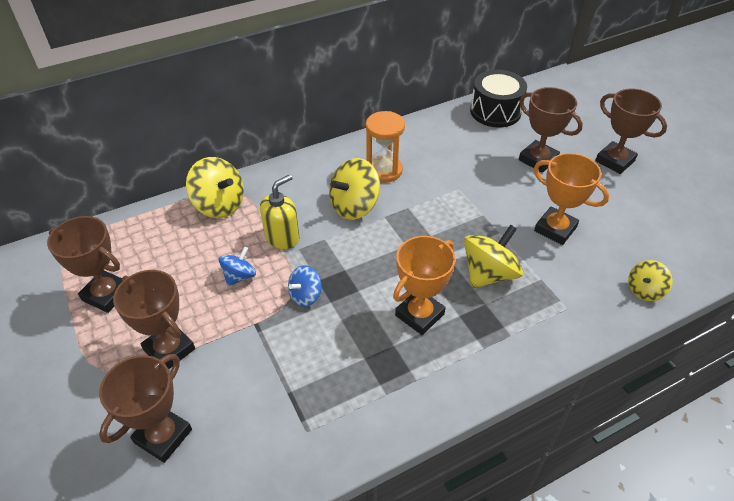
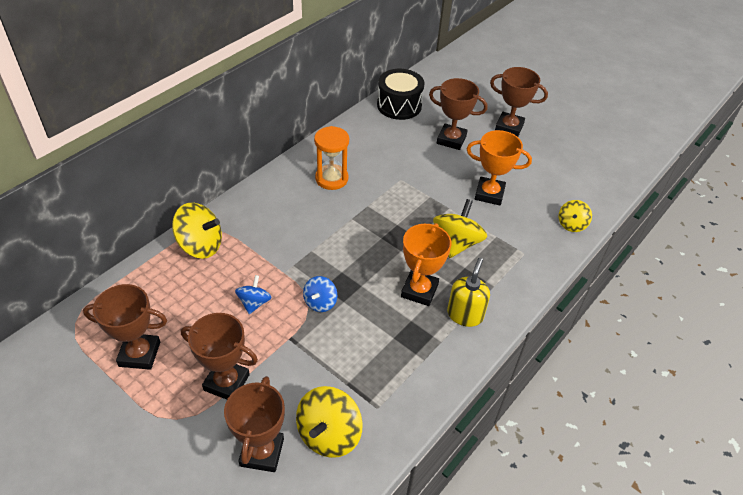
camera: 25 degrees left, 0 degrees up
yellow soap dispenser [260,174,300,249] -> yellow soap dispenser moved to [447,257,490,327]
yellow spinning top [329,158,380,220] -> yellow spinning top moved to [296,386,363,458]

